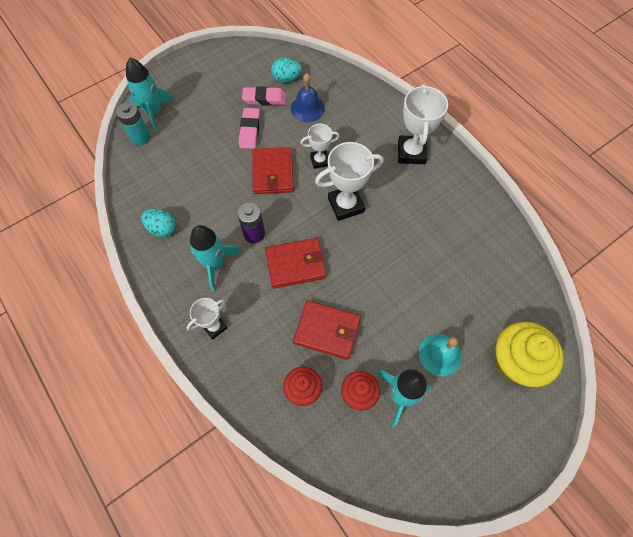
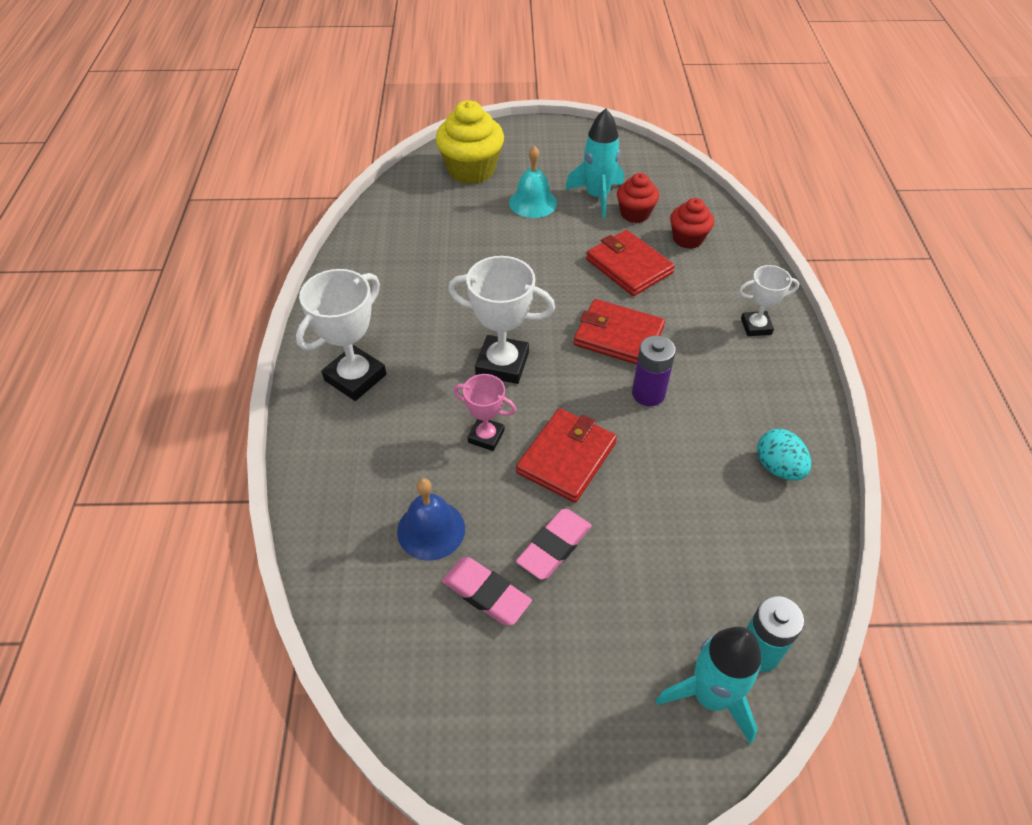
camera: 145 degrees left, 15 degrees down
turquoise rocket [190,225,241,292] -> none
turquoise egg [271,58,302,83] -> none
white trophy [301,124,340,169] -> pink trophy [453,374,516,451]

